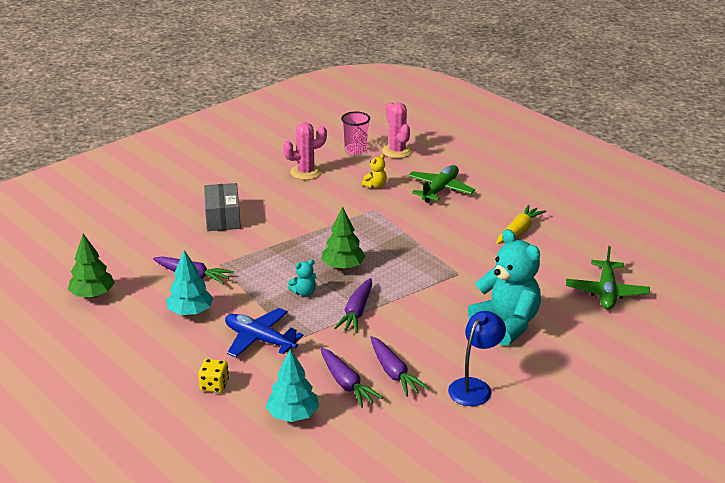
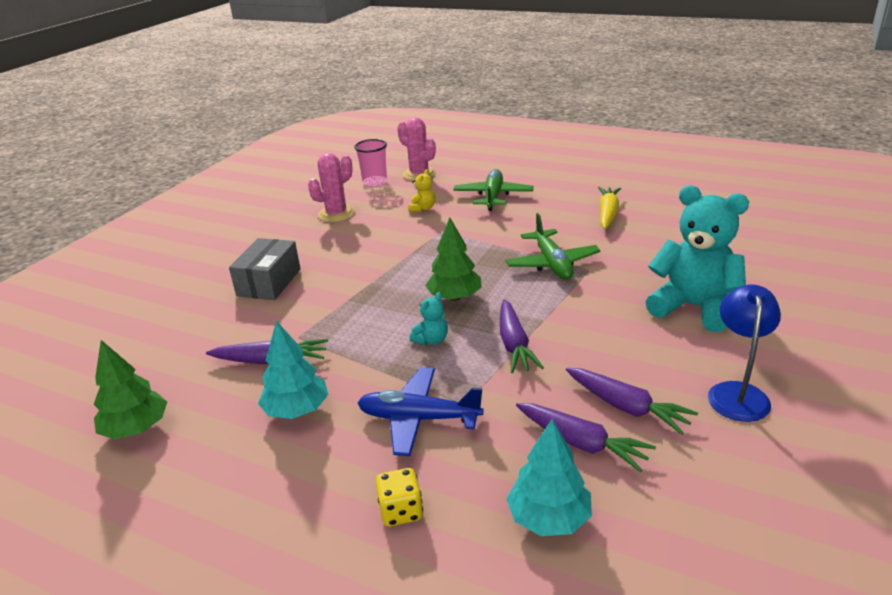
camera: 20 degrees left, 0 degrees up
grey box [204,183,241,231] -> grey box turned 45 degrees clockwise [229,238,300,300]
green plane [566,246,650,310] -> green plane moved to [506,213,601,280]

